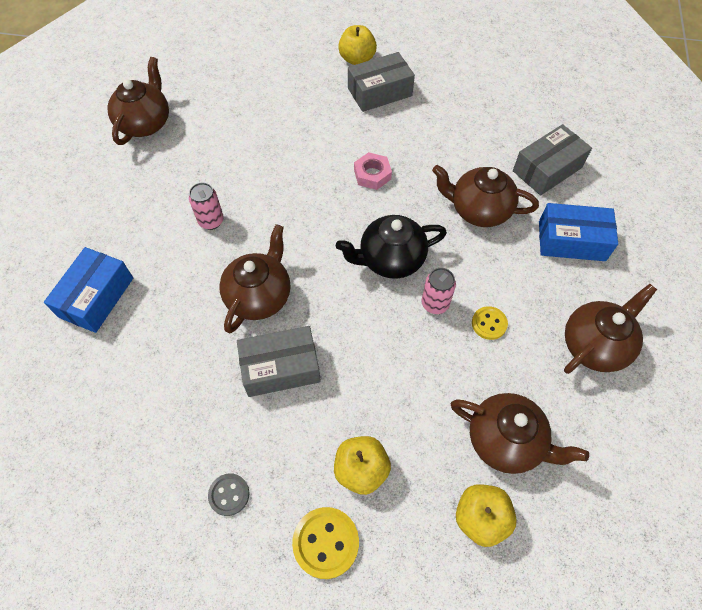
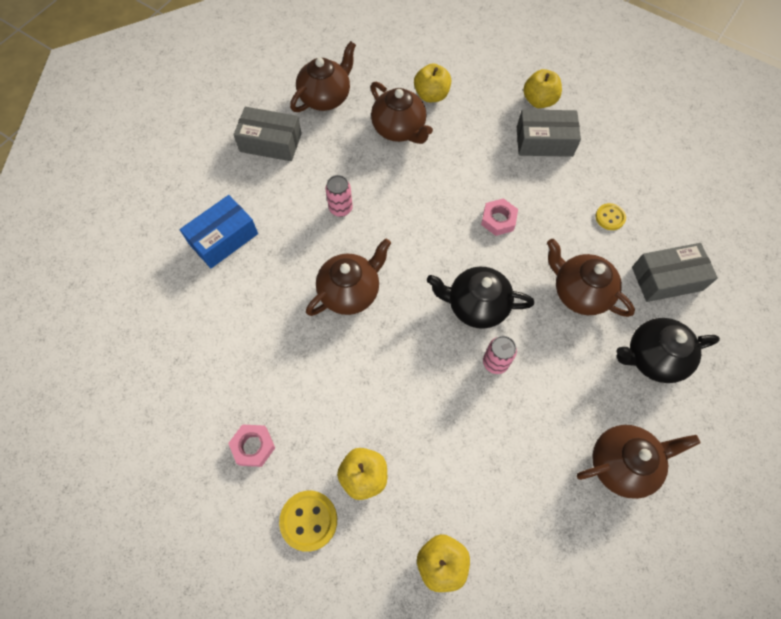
camera: 25 degrees right, 5 degrees up
grey button [208,473,249,516] -> pink nut [228,424,275,467]
grey box [237,326,321,397] -> grey box moved to [233,107,302,161]
brown teapot [451,393,589,474] -> brown teapot moved to [371,82,433,144]
yellow button [472,306,508,340] -> yellow button moved to [595,203,626,230]
blue box [539,203,618,261] -> black teapot [616,318,720,383]
none -> yellow apple [414,63,451,102]

